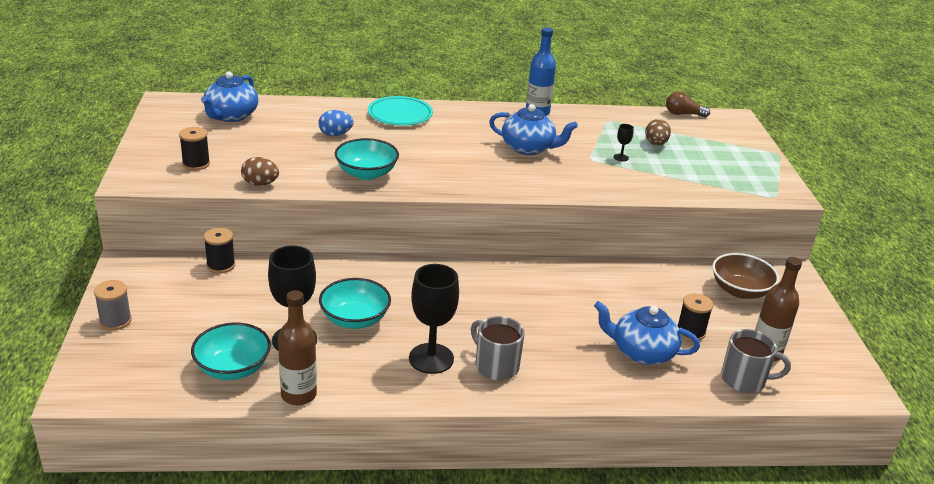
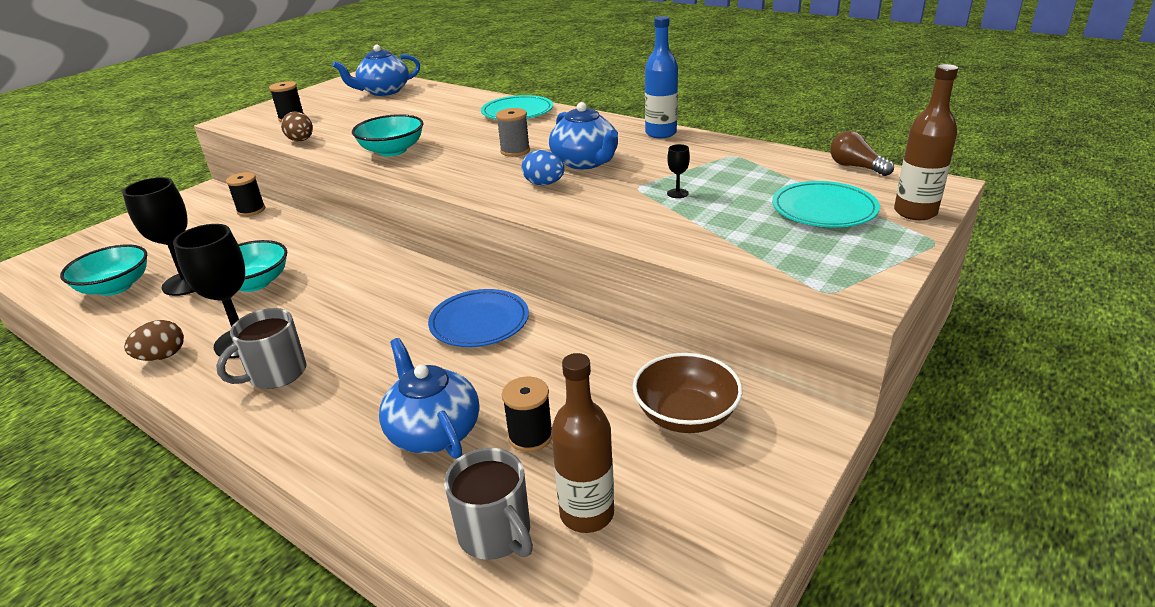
camera: 45 degrees right, 0 degrees up
grey spool [94,280,132,330] -> grey spool moved to [496,108,530,157]
brown bottle [278,290,317,405] -> brown bottle moved to [894,64,958,220]
blue egg [318,110,354,136] -> blue egg moved to [522,150,565,185]
grey mug [471,316,525,380] -> grey mug turned 135 degrees counterclockwise [216,308,307,389]
brown egg [645,119,671,145] -> brown egg moved to [124,320,184,361]
none -> blue plate [428,289,529,347]
none -> turquoise plate [772,181,880,227]

